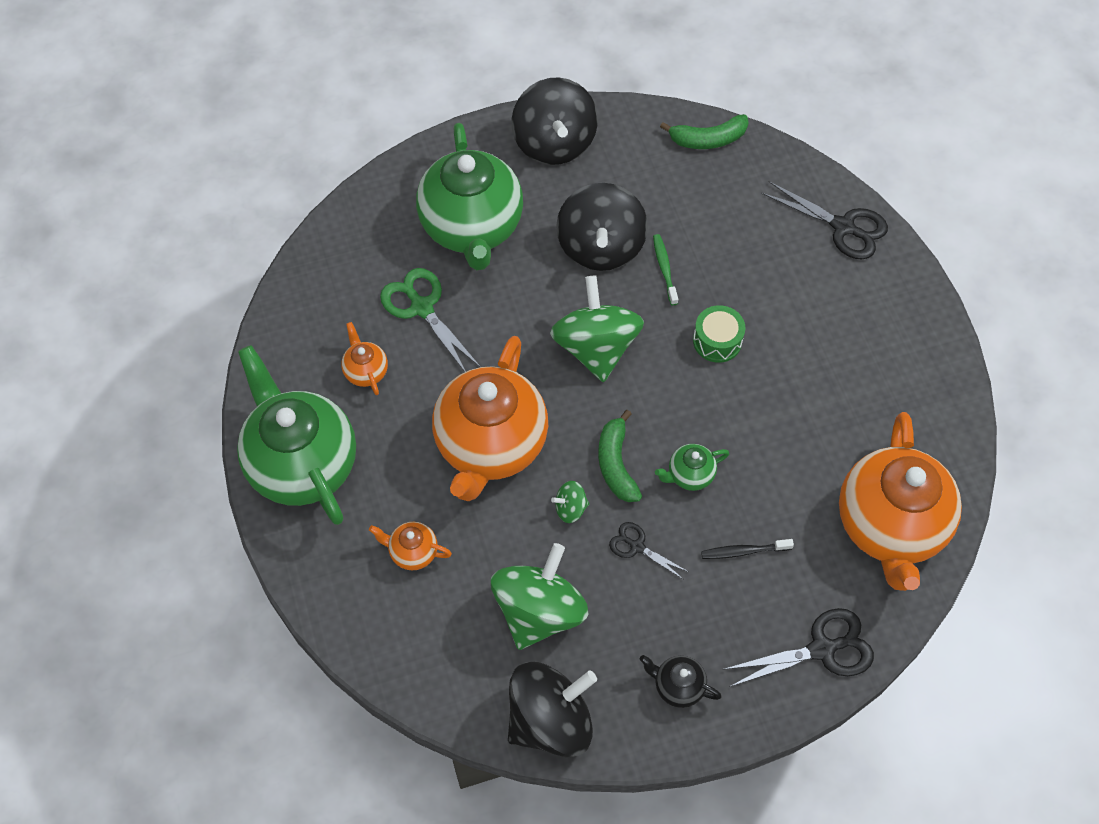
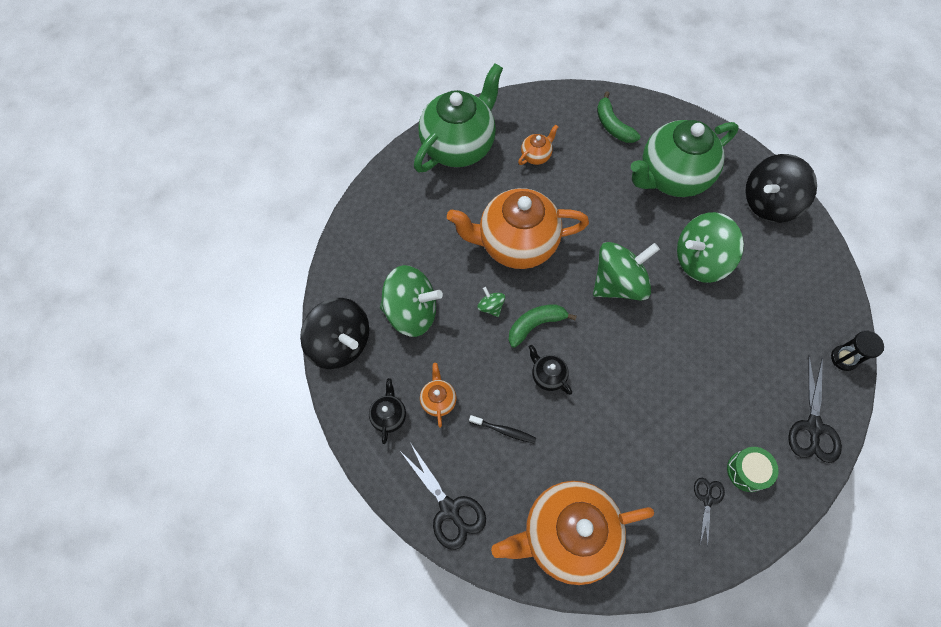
camera: 70 degrees right, 5 degrees up
orange teapot [369,522,452,570] -> orange teapot moved to [420,363,456,427]
green scissors [380,268,480,372] -> none
black spinning top [556,183,648,271] -> green spinning top [677,212,744,283]
black scissors [609,522,688,580] -> black scissors moved to [694,478,725,547]
green toothbrush [653,234,678,305] -> none
green teapot [655,444,729,491] -> black teapot [529,345,572,395]
green banana [660,114,749,149] -> green banana moved to [597,91,641,143]
green drum [693,305,746,363] -> green drum moved to [727,447,779,492]
black toothbrush [701,539,794,559] -> black toothbrush turned 135 degrees clockwise [469,415,536,444]
none -> black hourglass [831,330,884,371]

